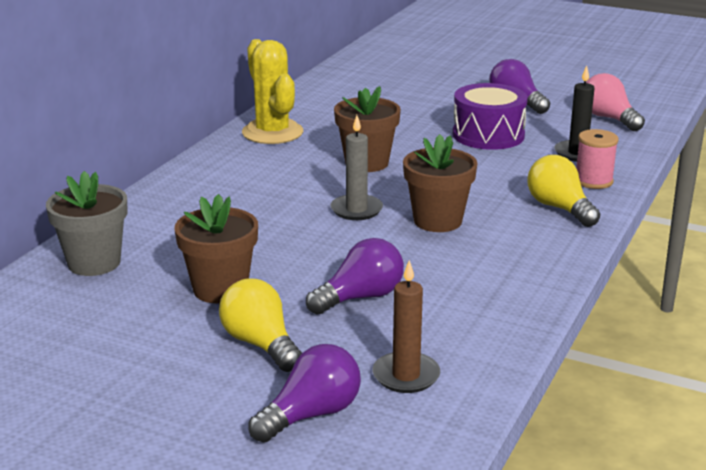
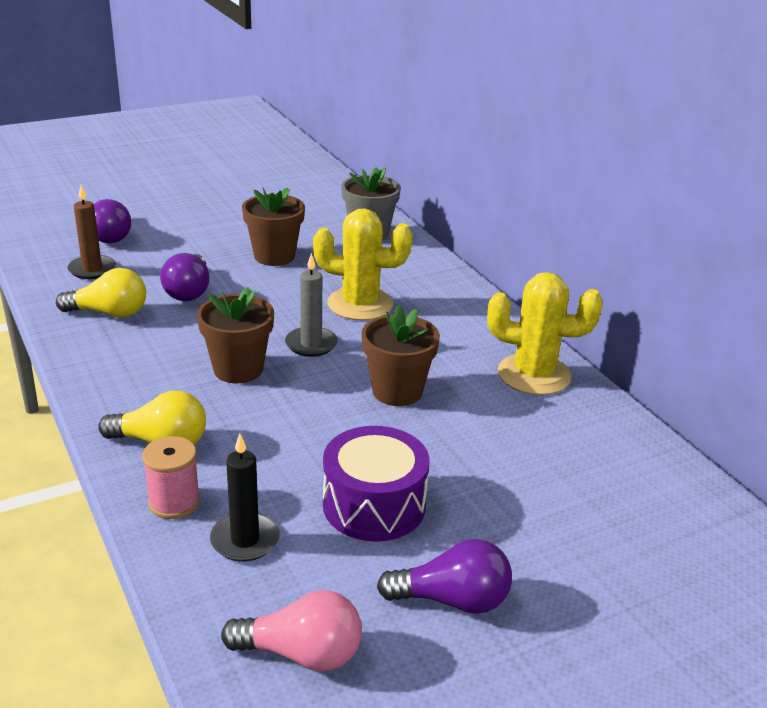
camera: 125 degrees right, 5 degrees up
yellow light bulb [219,278,302,372] -> yellow light bulb moved to [56,268,146,318]
none -> yellow cactus [313,208,413,320]

